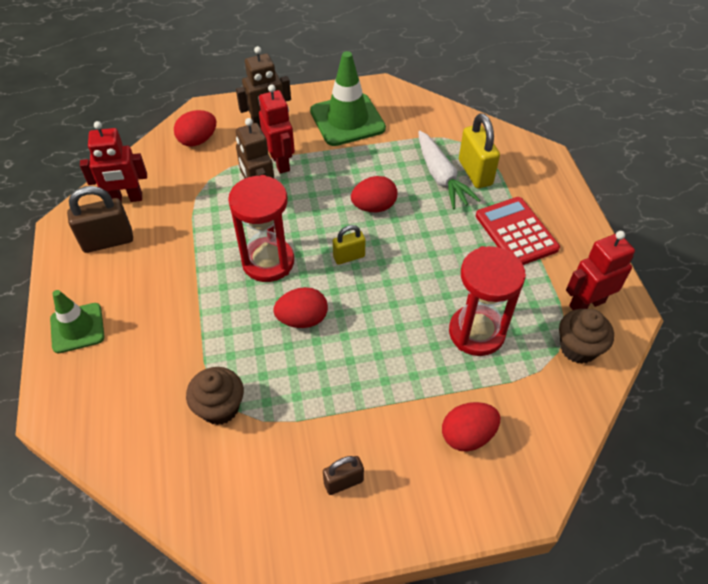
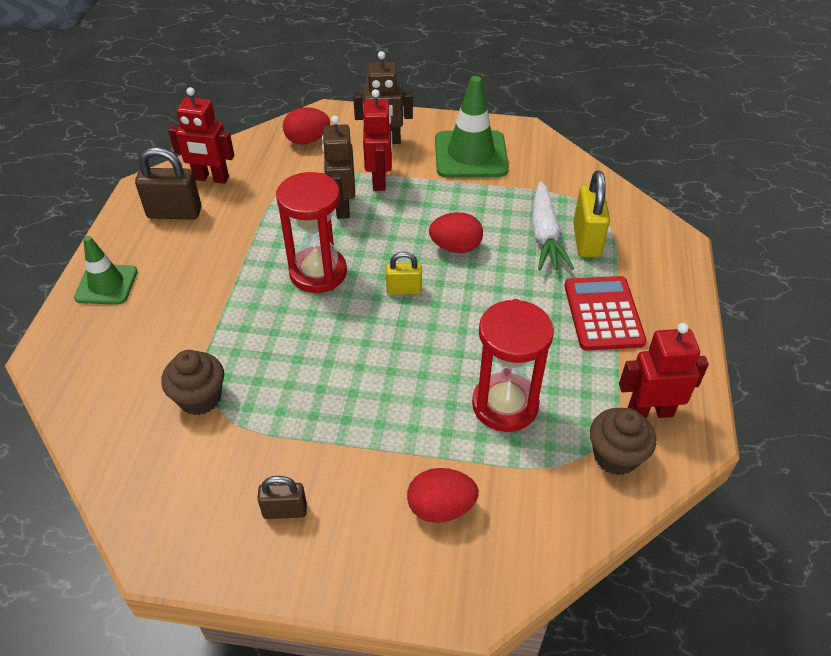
camera: 20 degrees right, 5 degrees down
red egg [273,287,328,328] -> none

